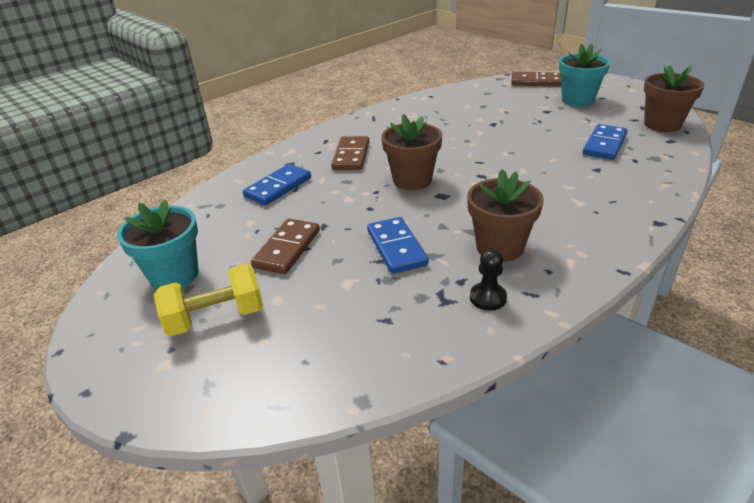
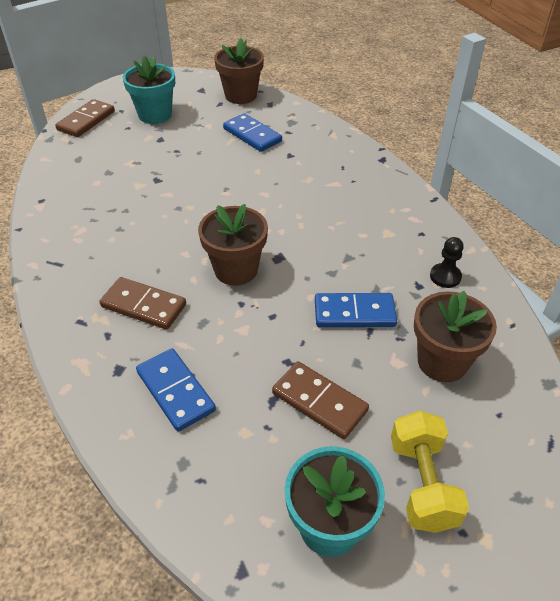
camera: 75 degrees left, 10 degrees up
brown flower pot [467,169,544,262] -> brown flower pot moved to [414,291,497,382]

